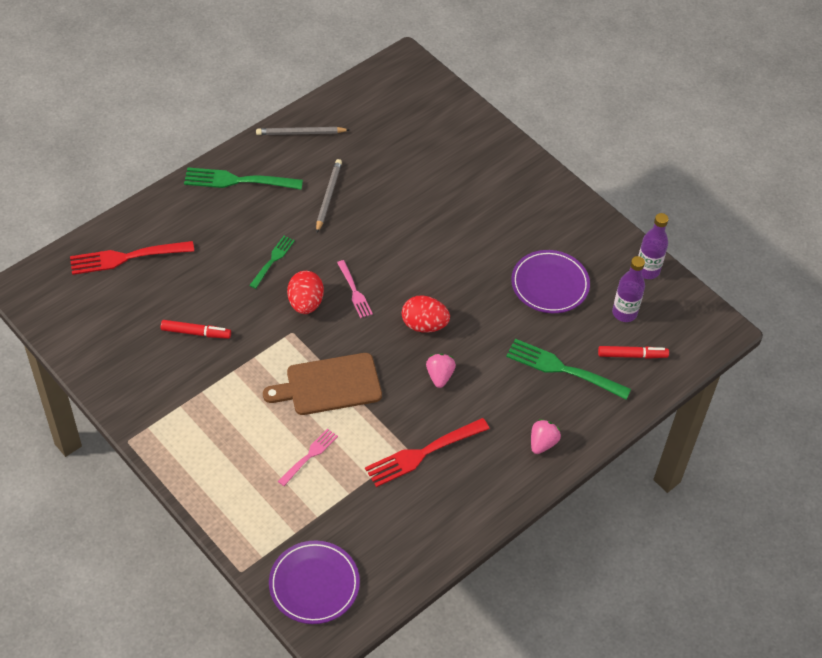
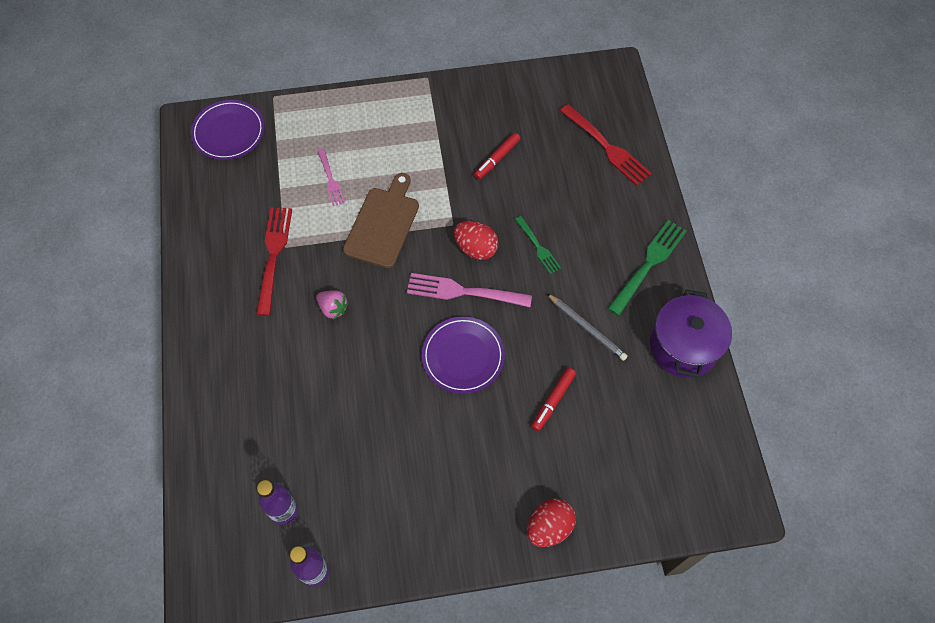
camera: 125 degrees right, 10 degrees up
red fork [70,241,194,275] -> red fork turned 120 degrees clockwise [560,104,652,186]
grey pencil [256,127,350,135] -> purple pot [650,290,732,378]
pink fork [337,260,373,318] -> pink fork [407,273,532,307], size x1.71
red egg [402,295,450,333] -> red egg moved to [527,498,576,547]
green fork [506,339,631,400] -> none
purple plate [511,250,590,313] -> purple plate moved to [422,317,505,394]
pink strawberry [531,419,561,454] -> none
red marker [598,346,669,359] -> red marker moved to [531,368,576,431]

